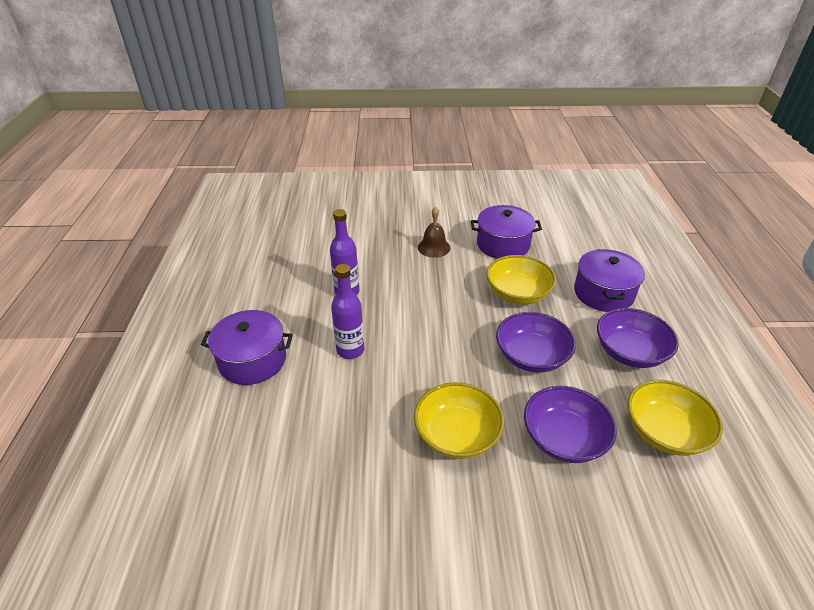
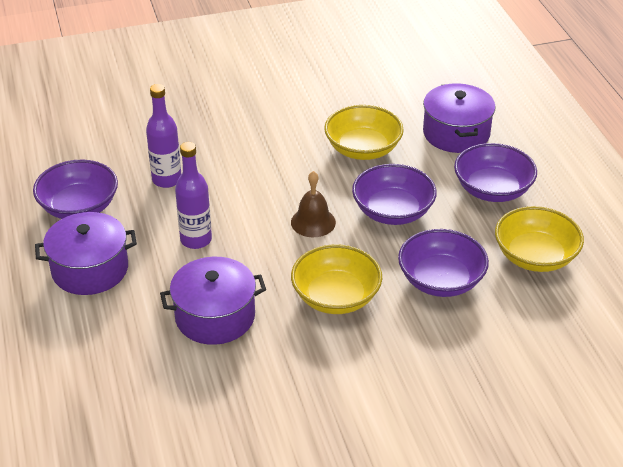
camera: 15 degrees left, 0 degrees up
brown bell [418,206,450,258] -> brown bell moved to [291,171,336,237]
purple pot [471,205,542,259] -> purple pot moved to [160,257,266,345]
none -> purple bowl [33,159,118,219]

